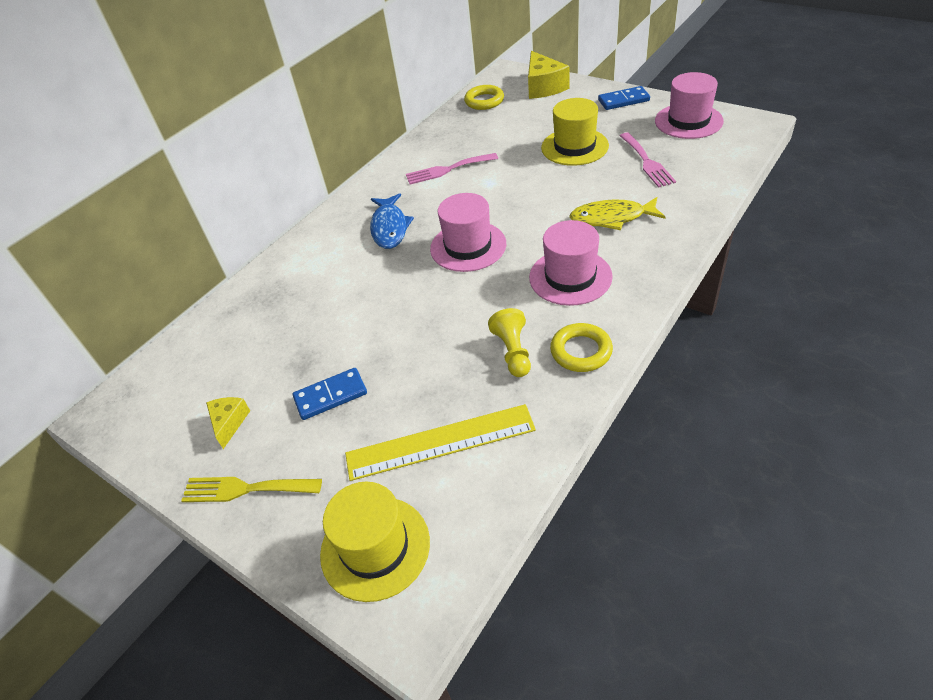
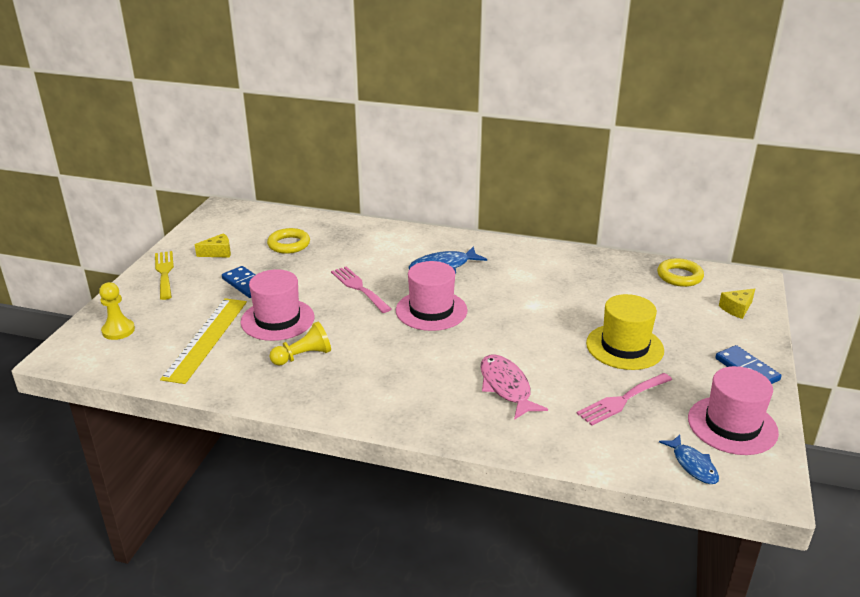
camera: 65 degrees right, 15 degrees down
yellow hat [320,482,430,602] -> yellow pawn [99,282,135,340]
yellow ruler [345,404,536,481] -> yellow ruler turned 45 degrees clockwise [160,298,247,384]
pink fork [406,153,498,184] -> pink fork moved to [331,267,391,313]
yellow cheese [528,51,570,99] -> yellow cheese [719,289,755,319], size x0.57
pink hat [529,220,613,306] -> pink hat moved to [241,269,315,341]
yellow ring [550,323,613,372] -> yellow ring moved to [267,228,310,254]
yellow fish [569,197,666,230] -> pink fish [480,354,548,420]
none -> blue fish [659,435,719,484]

